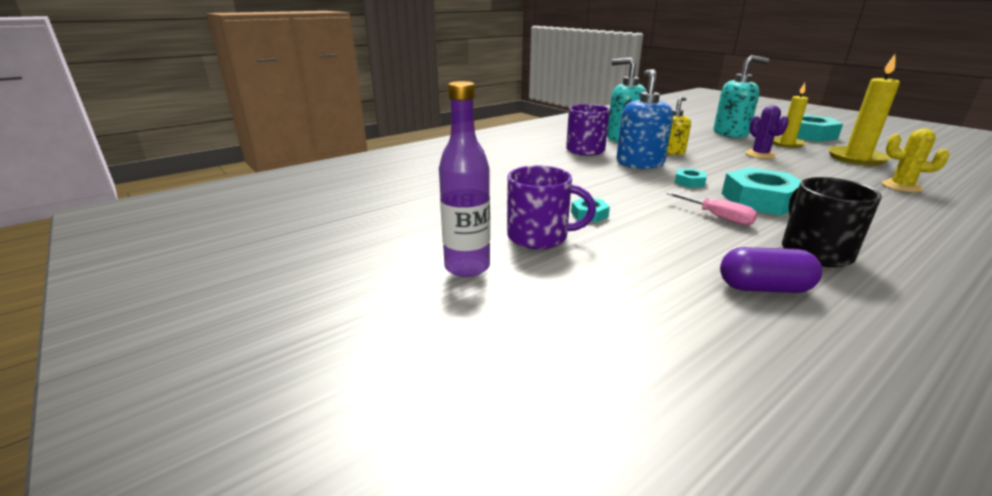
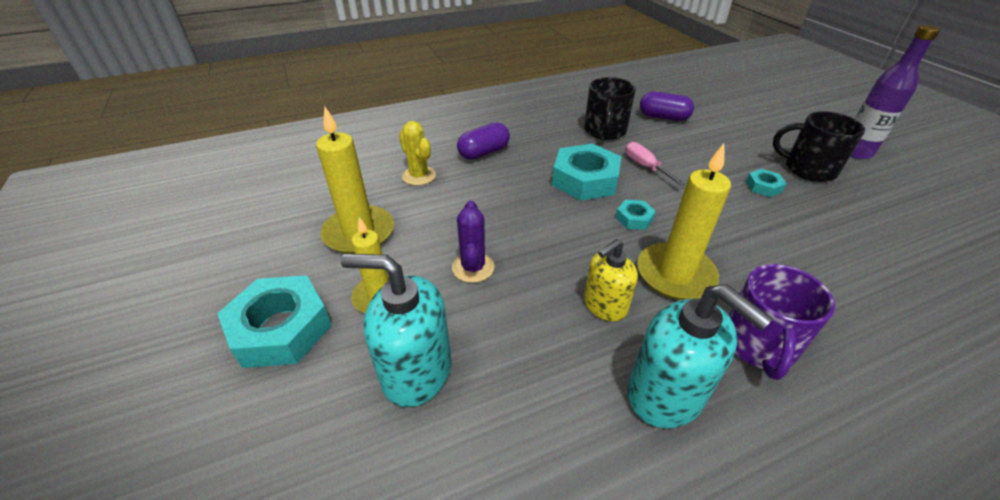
camera: 165 degrees left, 15 degrees up
purple mug [507,166,596,249] -> black mug [773,111,865,182]
blue soap dispenser [616,69,673,169] -> yellow candle [637,143,731,300]
none -> purple capsule [457,122,510,160]

